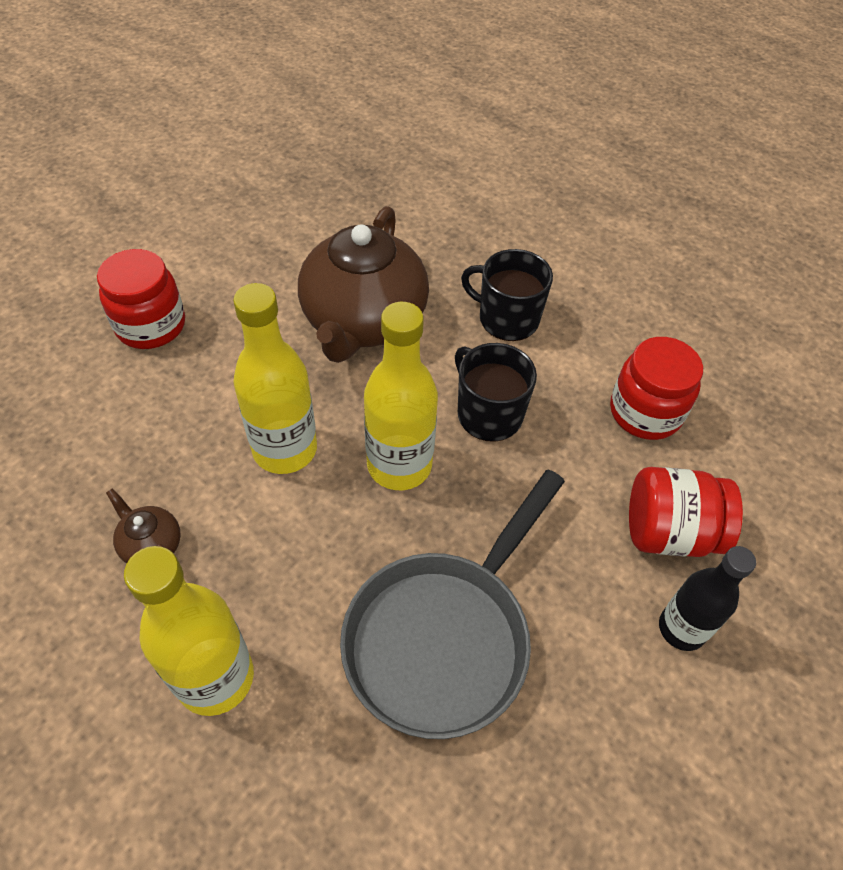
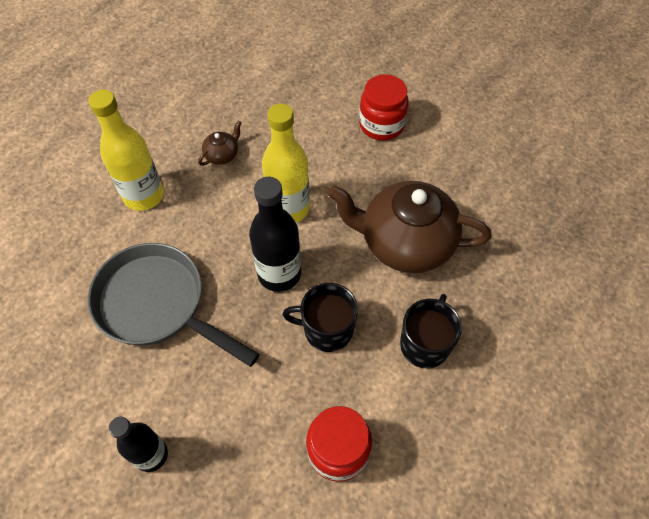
camera: 90 degrees right, 5 degrees up
yellow bottle [364,302,438,490] -> black bottle [249,177,301,292]
black mug [455,343,537,442] -> black mug turned 135 degrees counterclockwise [282,283,358,352]
red jar [629,467,743,557] -> none

